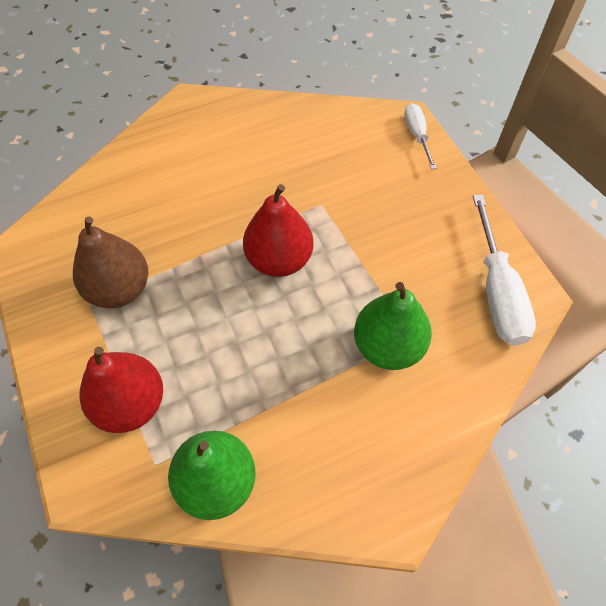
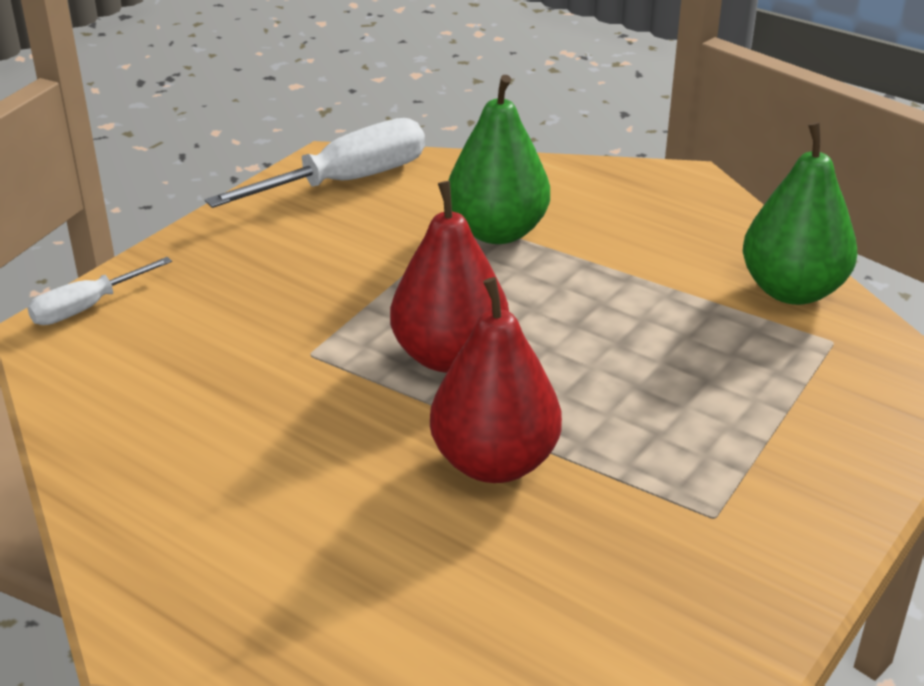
camera: 120 degrees left, 25 degrees down
brown pear [73,216,148,308] -> none
red pear [80,347,163,433] -> red pear moved to [430,277,562,483]

